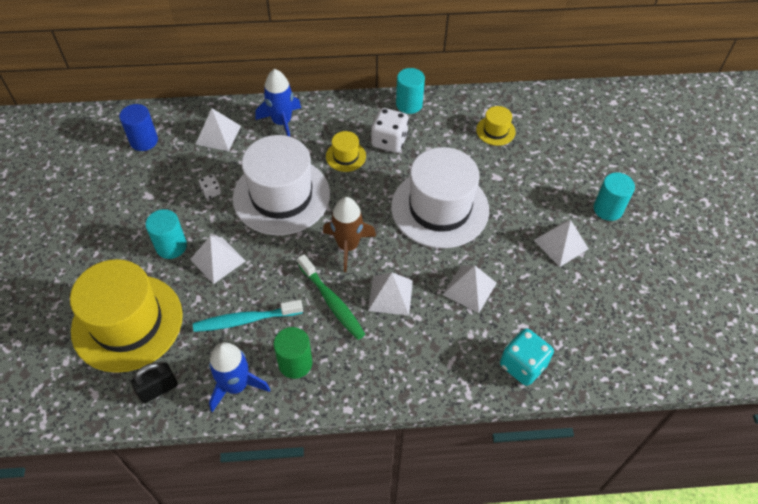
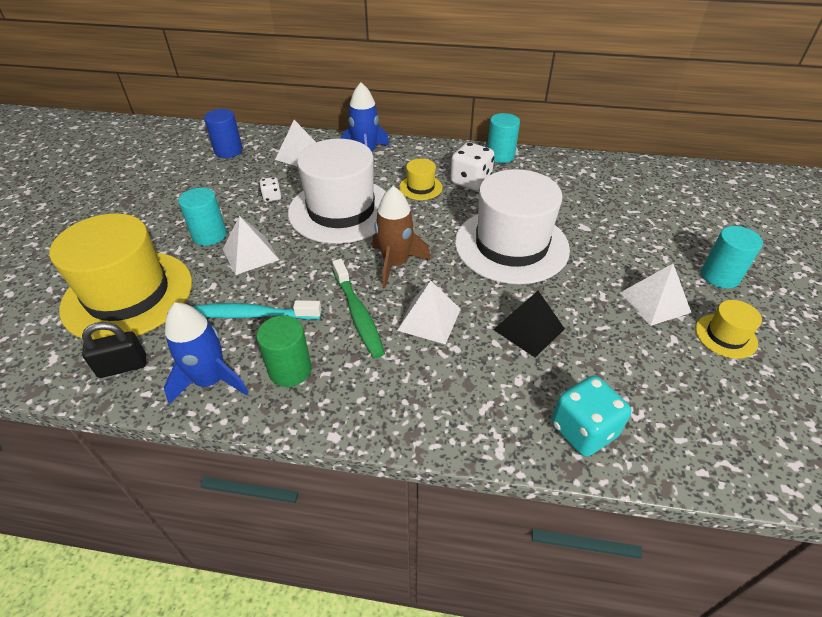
camera: 15 degrees right, 10 degrees down
white pyramid [443,265,497,313] -> black pyramid [493,291,565,357]
yellow hat [476,106,516,146] -> yellow hat moved to [695,300,762,359]

